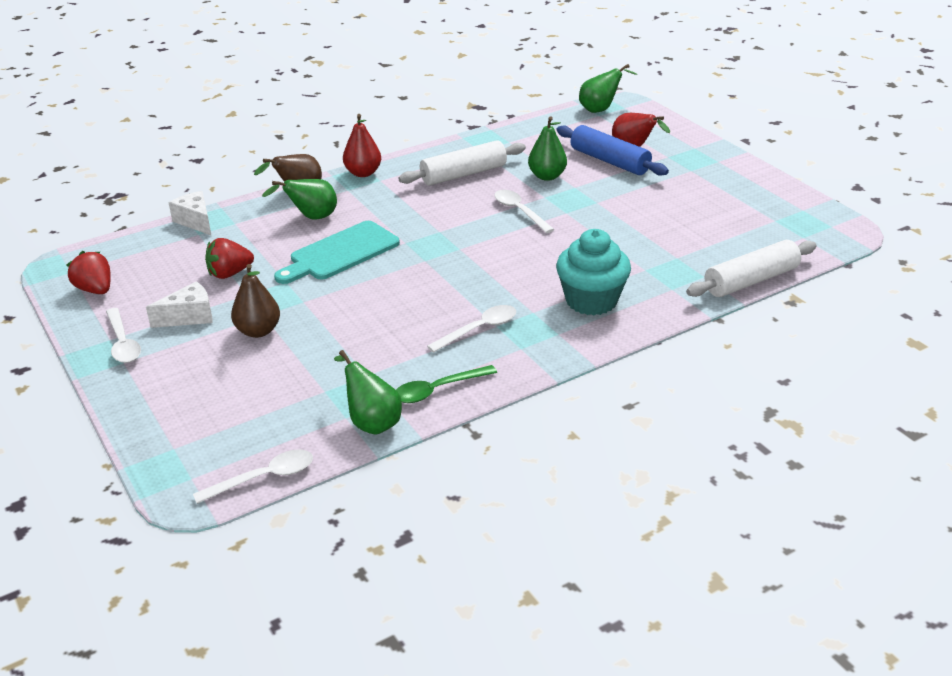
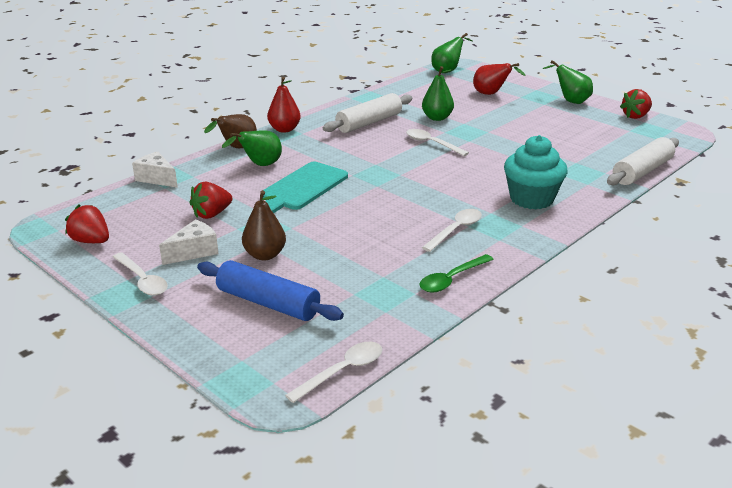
camera: 15 degrees left, 5 degrees down
green pear [334,350,402,435] -> green pear moved to [543,60,593,104]
blue rolling pin [557,125,669,176] -> blue rolling pin moved to [197,260,344,321]
none -> red strawberry [620,89,652,119]

